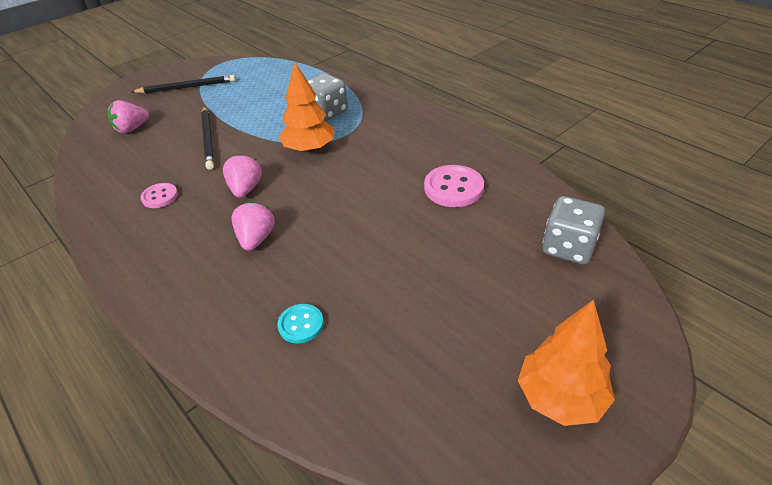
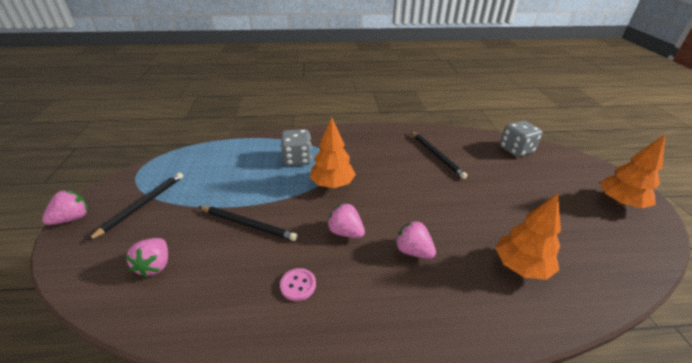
camera: 55 degrees left, 5 degrees down
turquoise button [277,304,324,344] -> orange tree [496,193,561,280]
pink button [424,165,484,207] -> black pencil [411,131,467,179]
none -> pink strawberry [42,190,87,225]

